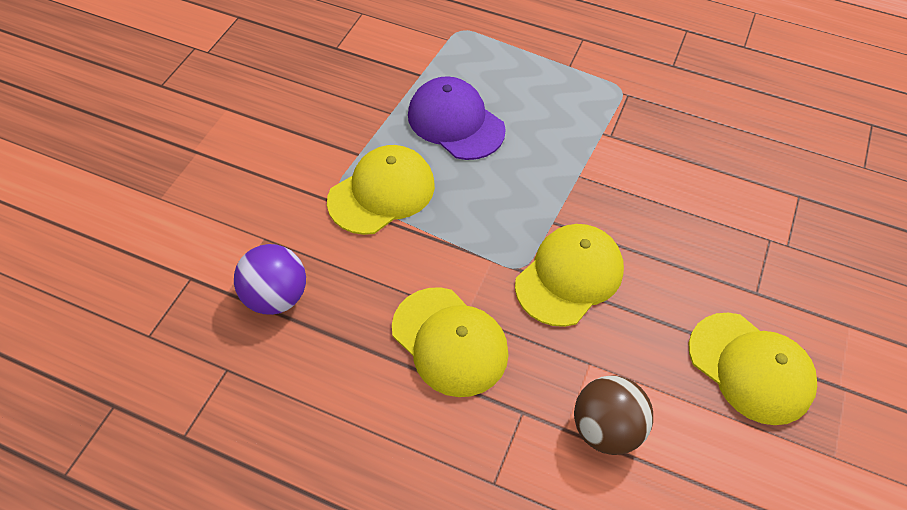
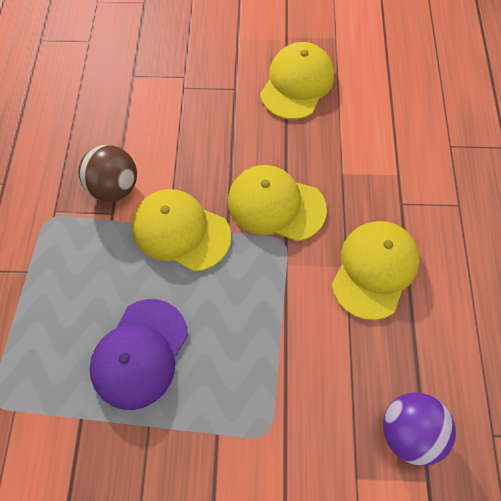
camera: 110 degrees left, 10 degrees up
yellow cap [327,145,435,235] -> yellow cap moved to [132,189,231,272]
brown ball [574,375,653,455] -> brown ball moved to [79,145,137,202]

